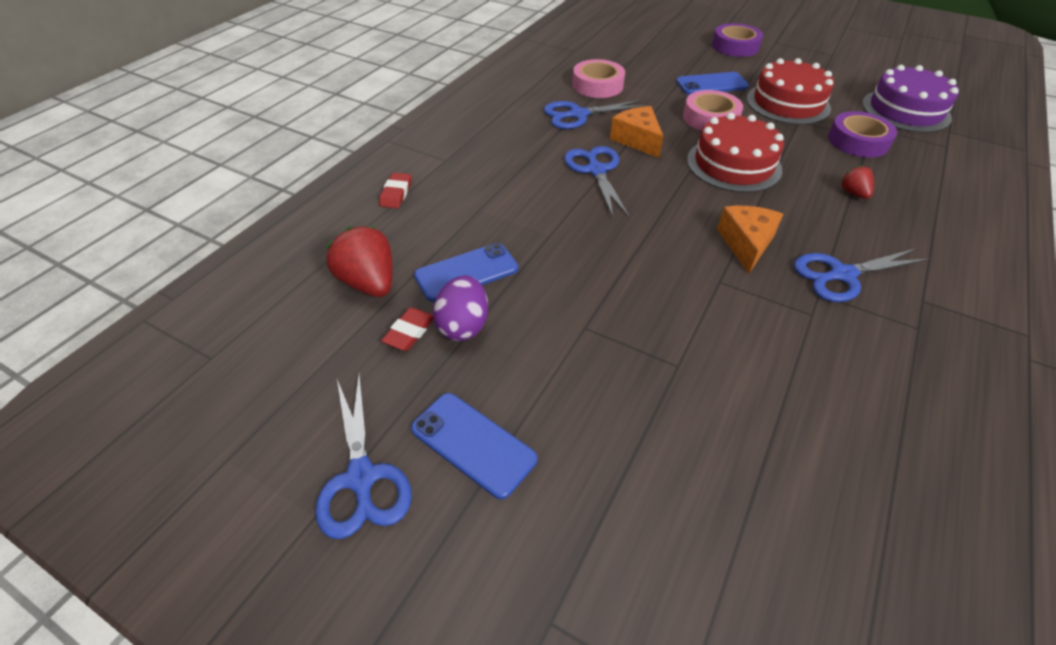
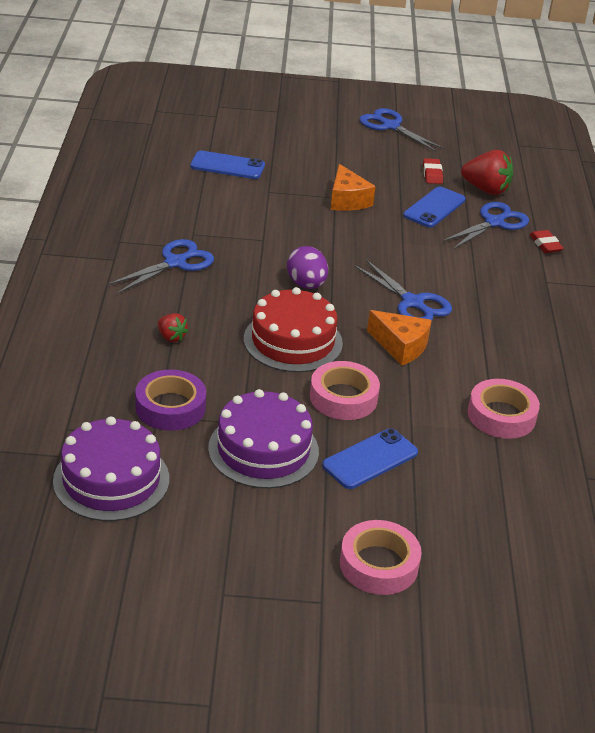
camera: 150 degrees right, 10 degrees down
blue phone [411,393,537,499] -> blue phone moved to [190,151,265,179]
purple egg [433,275,488,341] -> purple egg moved to [287,246,328,289]
blue scissors [544,100,647,129] -> blue scissors moved to [442,202,529,249]
purple tape [712,23,763,57] -> pink tape [340,520,422,595]
orange cheese [717,206,783,273] -> orange cheese moved to [330,164,376,211]
red cake [746,58,834,125] -> purple cake [208,389,319,489]

